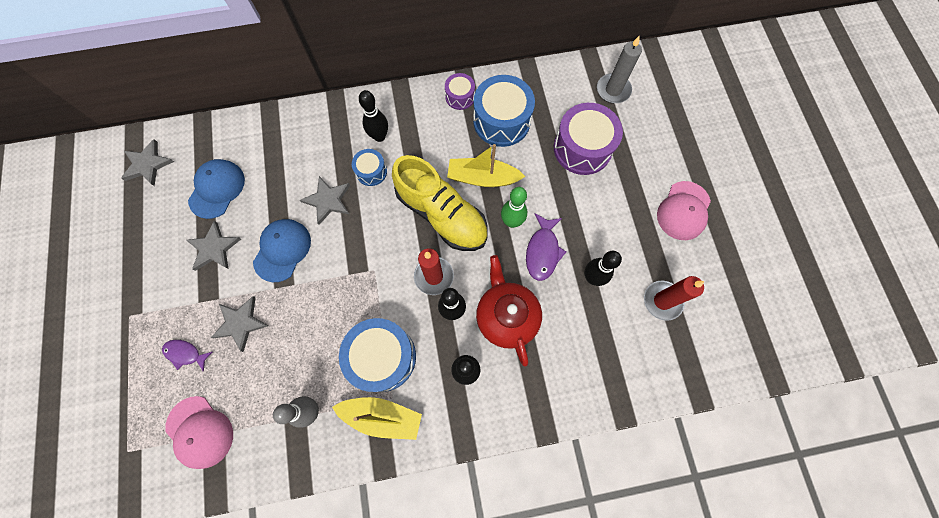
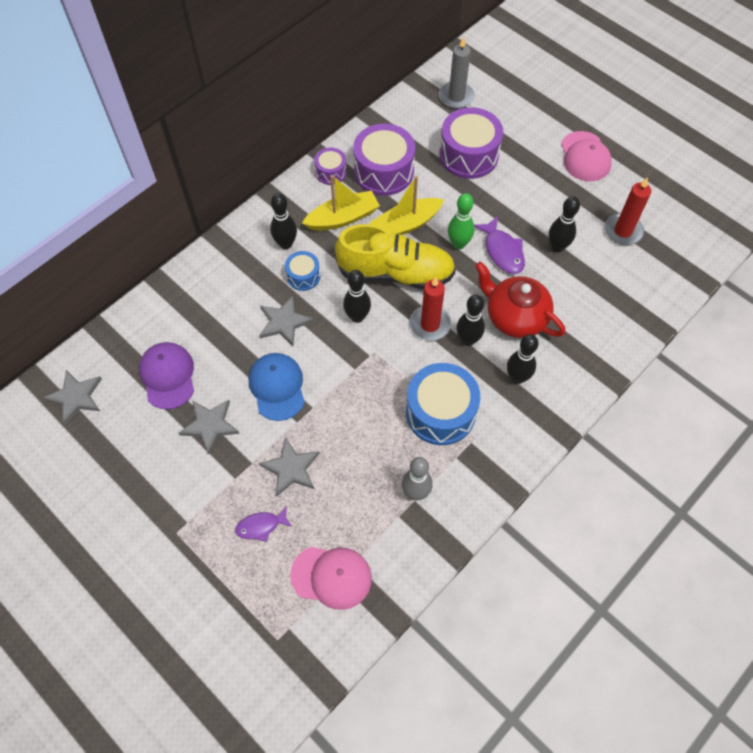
camera: 35 degrees left, 10 degrees down
blue cap [188,159,245,219] -> purple cap [139,342,194,409]
yellow boat [332,397,422,440] -> yellow boat moved to [302,175,380,231]
blue drum [473,75,535,147] -> purple drum [353,124,415,196]
none -> black bowling pin [343,270,371,323]

